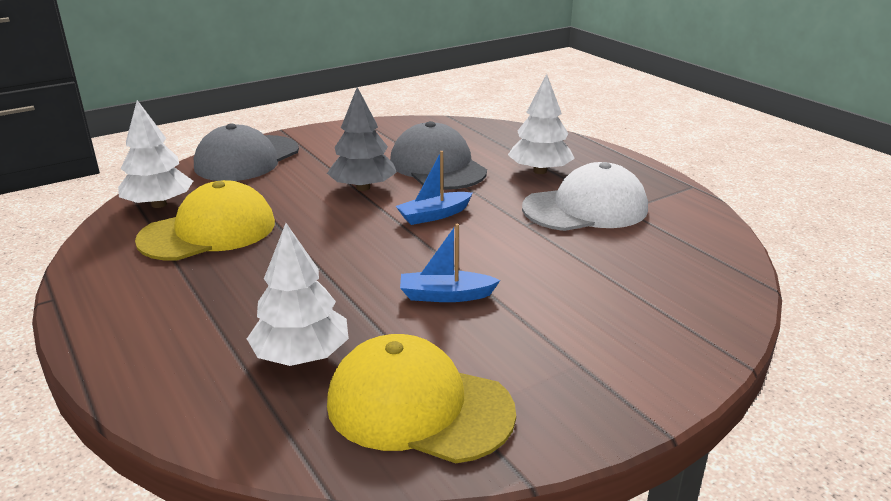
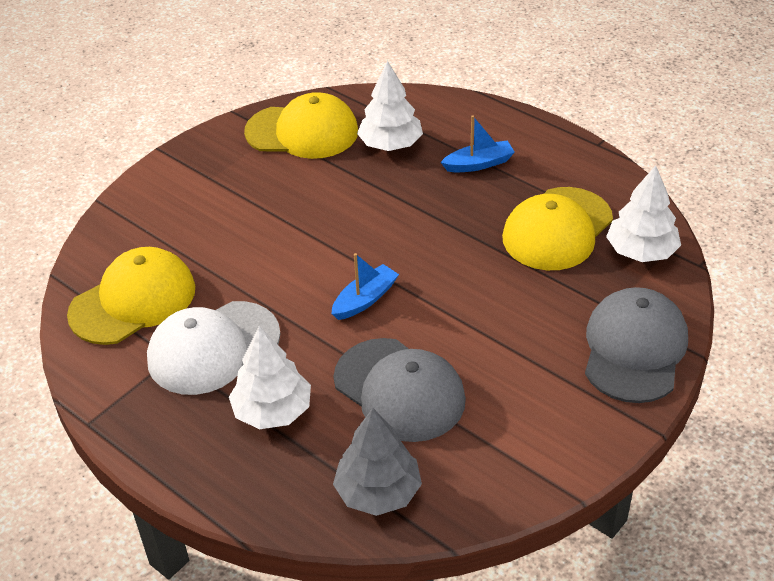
camera: 165 degrees right, 15 degrees up
grey tree [327,87,397,191] -> grey tree moved to [333,408,422,516]
blue boat [400,224,500,302] -> blue boat moved to [440,115,515,172]
none -> yellow cap [67,247,195,345]

